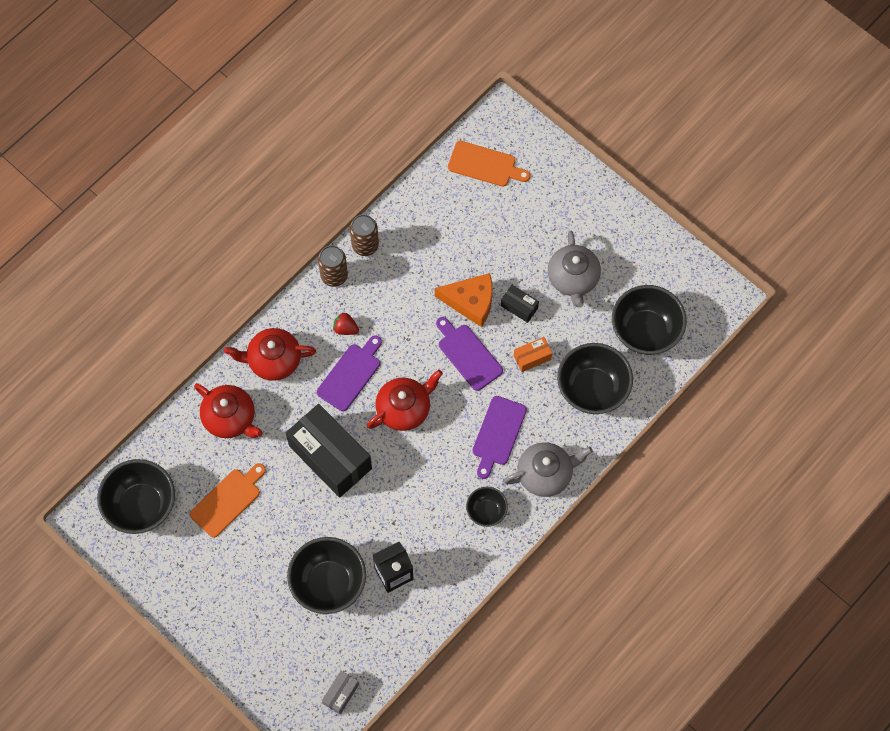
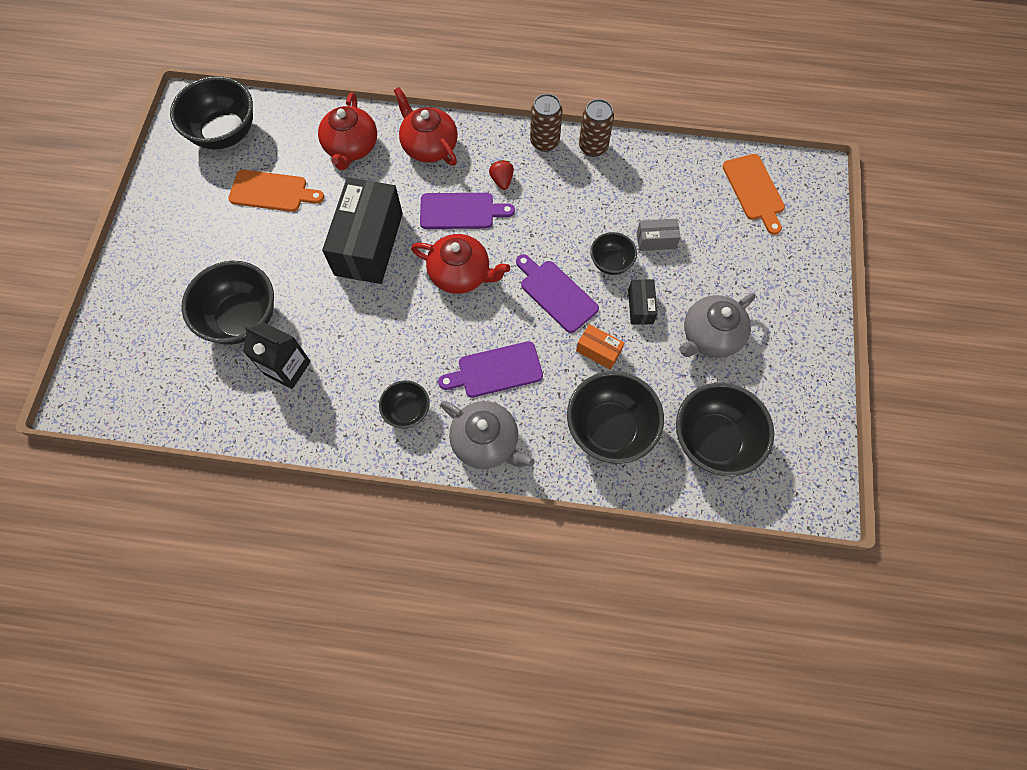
camera: 55 degrees right, 0 degrees up
grey box [322,671,359,715] -> grey box moved to [637,219,681,251]
orange cheese [435,273,492,327] -> black bowl [590,232,637,275]
purple cutting board [436,317,503,391] -> purple cutting board turned 60 degrees counterclockwise [516,254,599,333]

